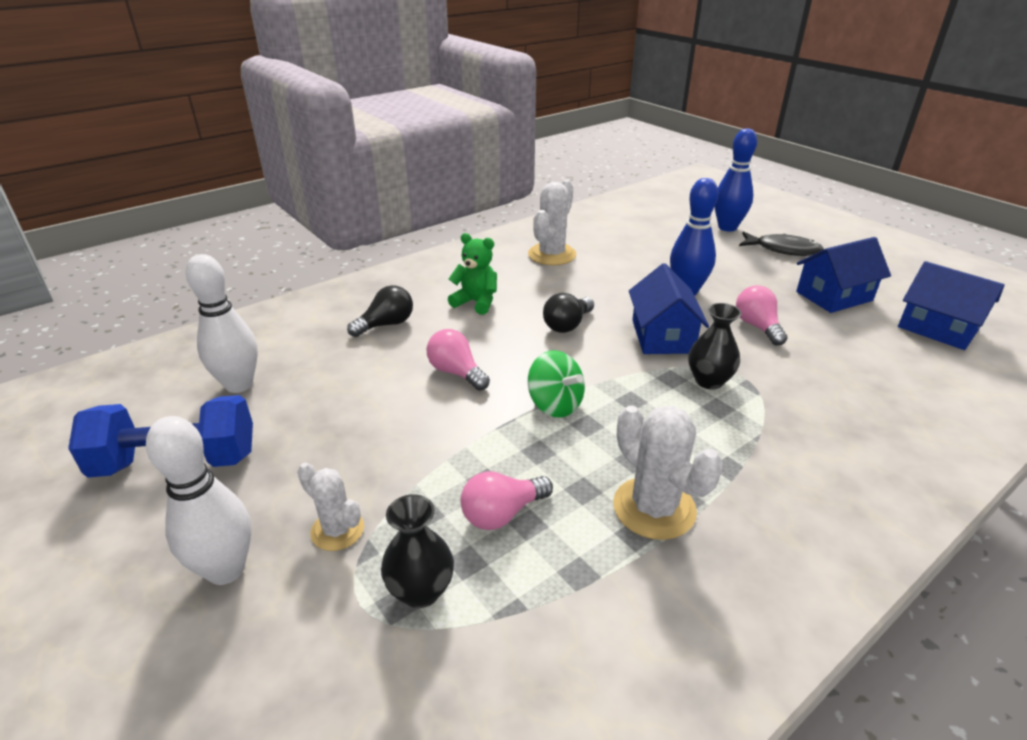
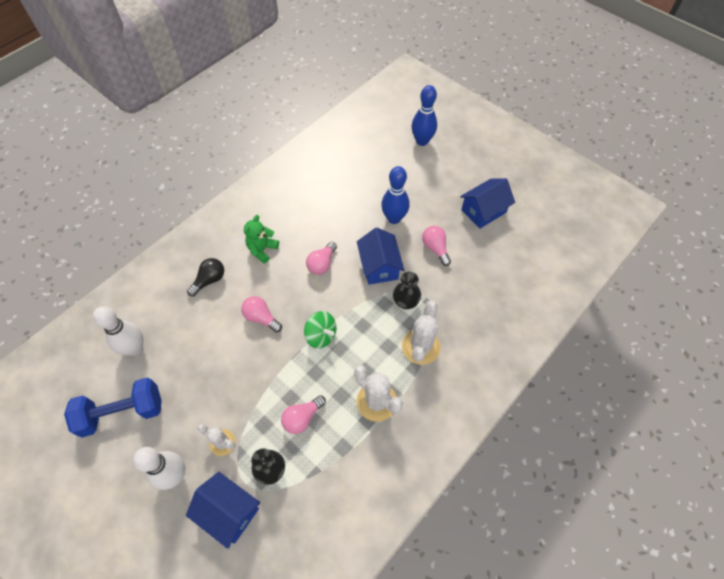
camera: 10 degrees left, 25 degrees up
green teddy bear [448,233,497,315] -> green teddy bear turned 75 degrees counterclockwise [244,215,279,264]
white cactus [528,180,576,265] -> white cactus moved to [402,301,441,365]
black light bulb [543,293,594,333] -> pink light bulb [306,242,337,275]
black fish [739,231,824,256] -> none
blue house [898,261,1005,350] -> blue house moved to [186,472,260,549]

